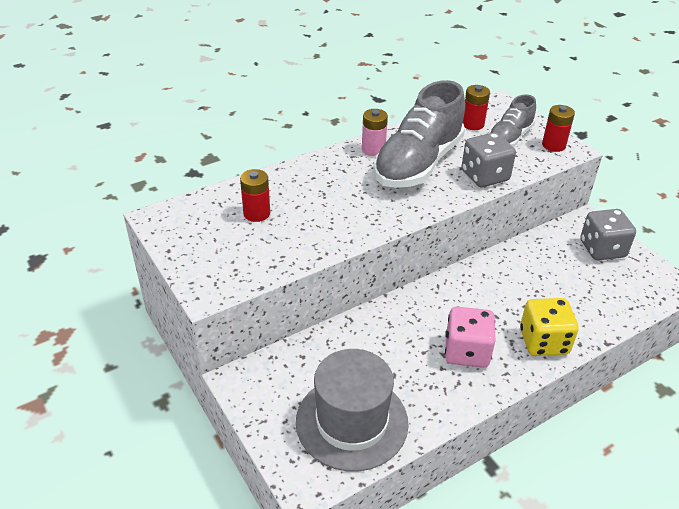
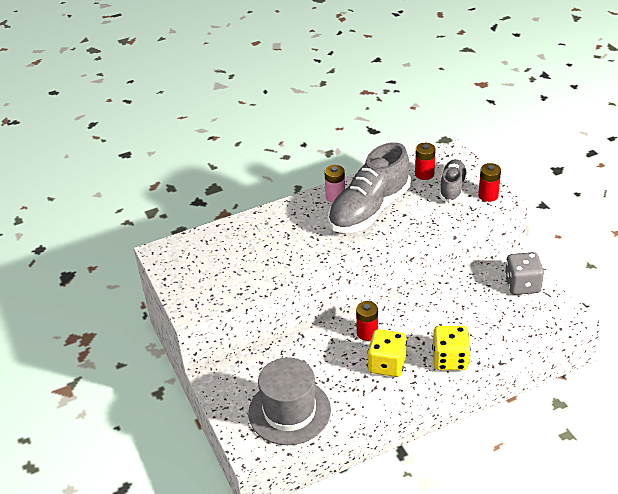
camera: 10 degrees right, 0 degrees up
red battery [240,169,270,222] -> red battery moved to [356,301,378,341]
pink dice [445,307,495,368] -> yellow dice [368,329,407,377]
grey dice [462,132,516,187] -> none
grey shoe [488,95,536,147] -> grey shoe turned 150 degrees clockwise [439,159,467,203]

